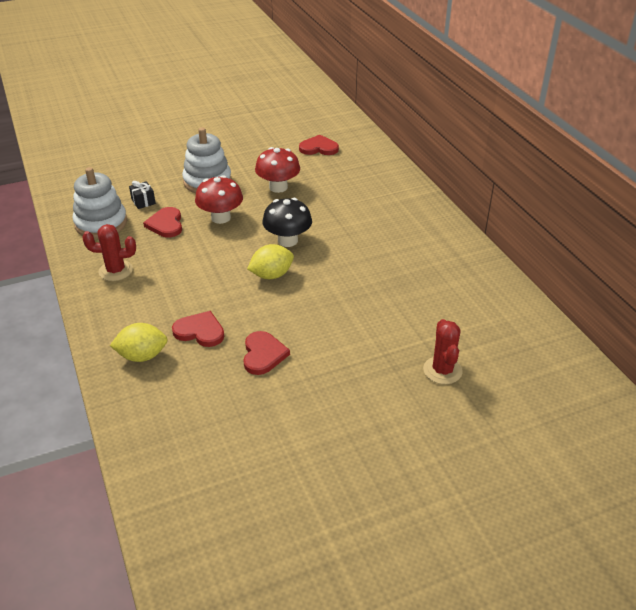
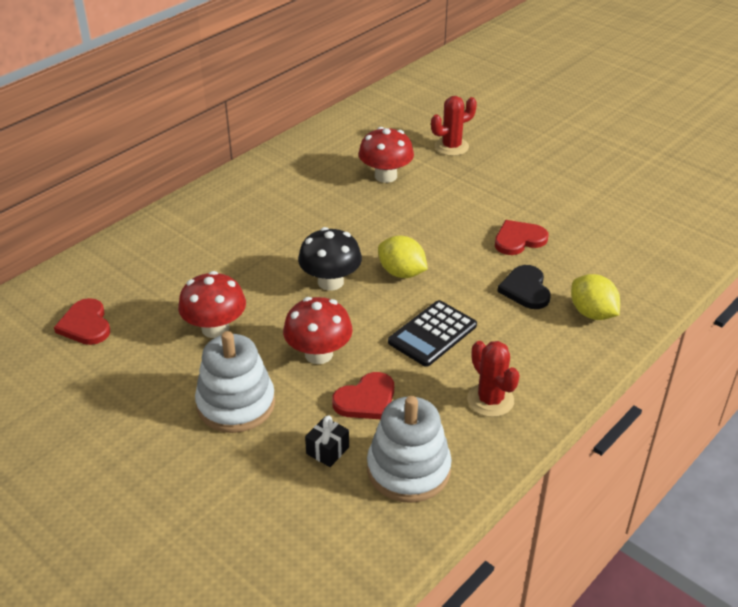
camera: 115 degrees left, 0 degrees up
red heart [172,311,224,347] -> black heart [497,265,551,309]
none -> red mushroom [359,127,414,183]
none -> black calculator [388,300,477,367]

